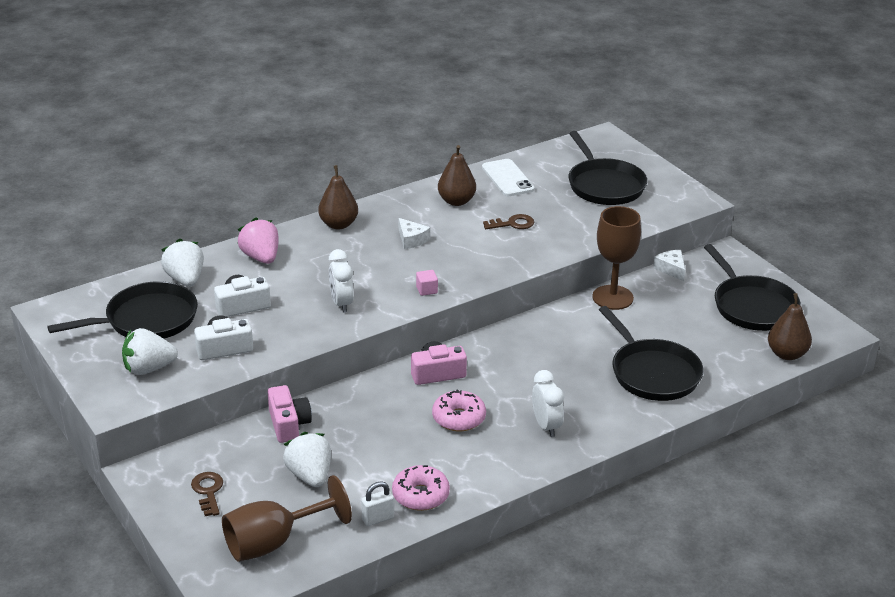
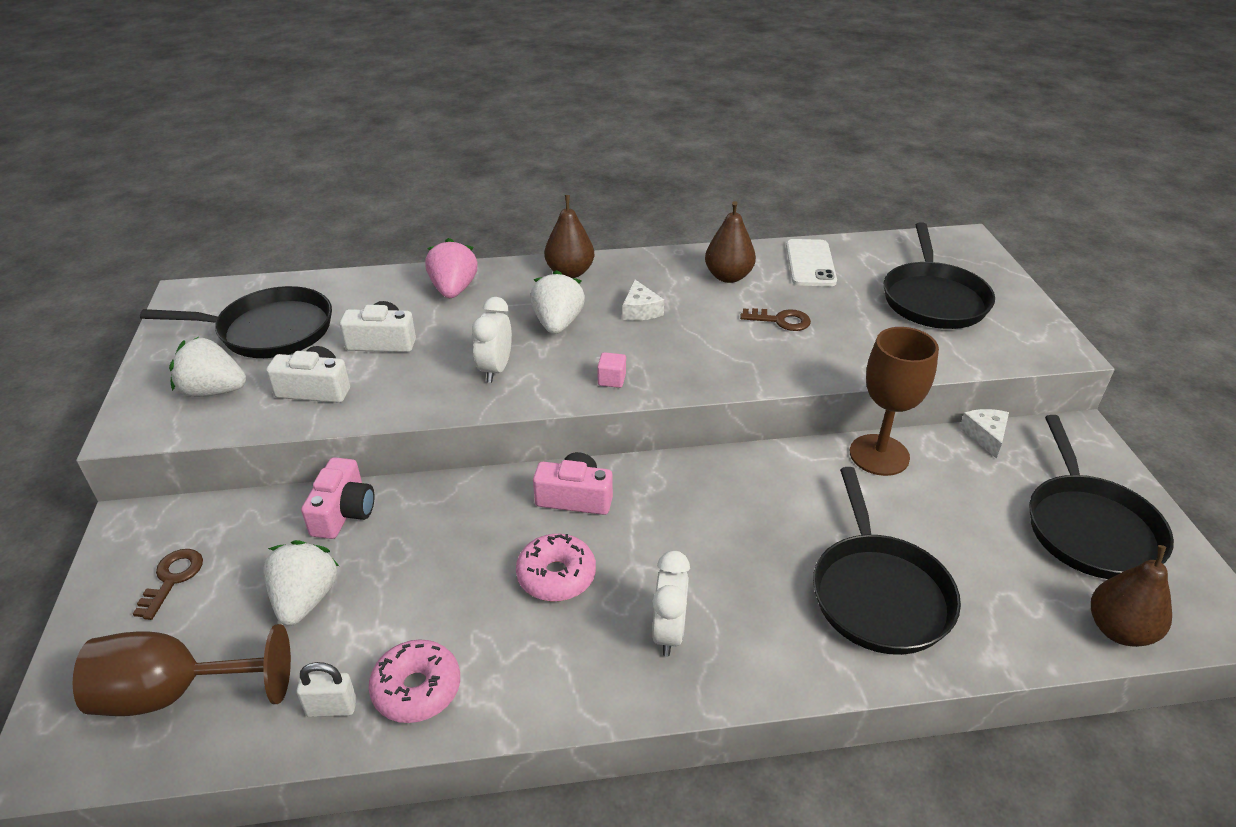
camera: 25 degrees right, 5 degrees up
white strawberry [161,239,204,287] -> white strawberry moved to [530,270,585,334]

